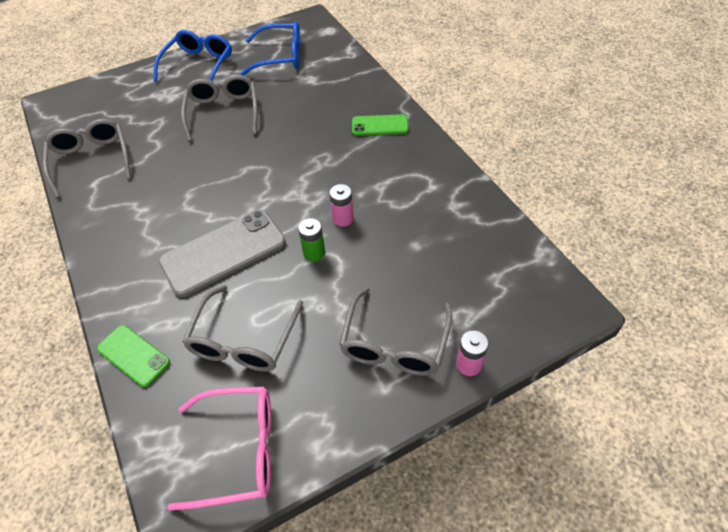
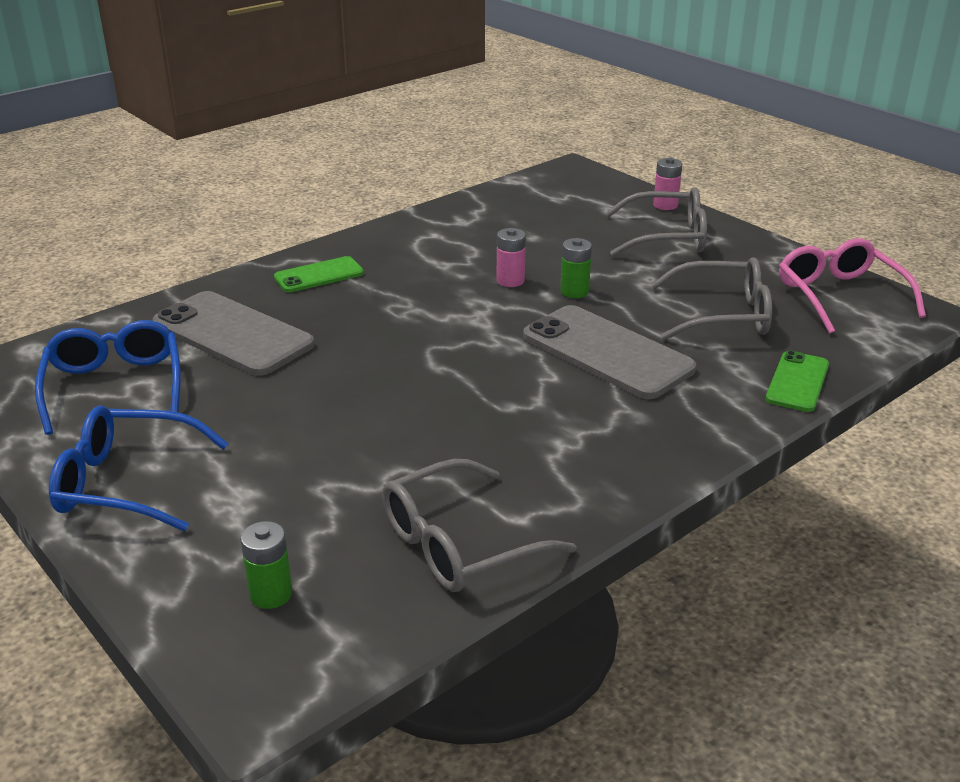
camera: 105 degrees left, 20 degrees down
grey glasses [181,75,257,142] -> none
green phone [352,114,408,136] -> green phone turned 75 degrees clockwise [274,256,364,292]
none -> grey phone [153,291,314,376]
none -> green battery [240,521,292,609]

